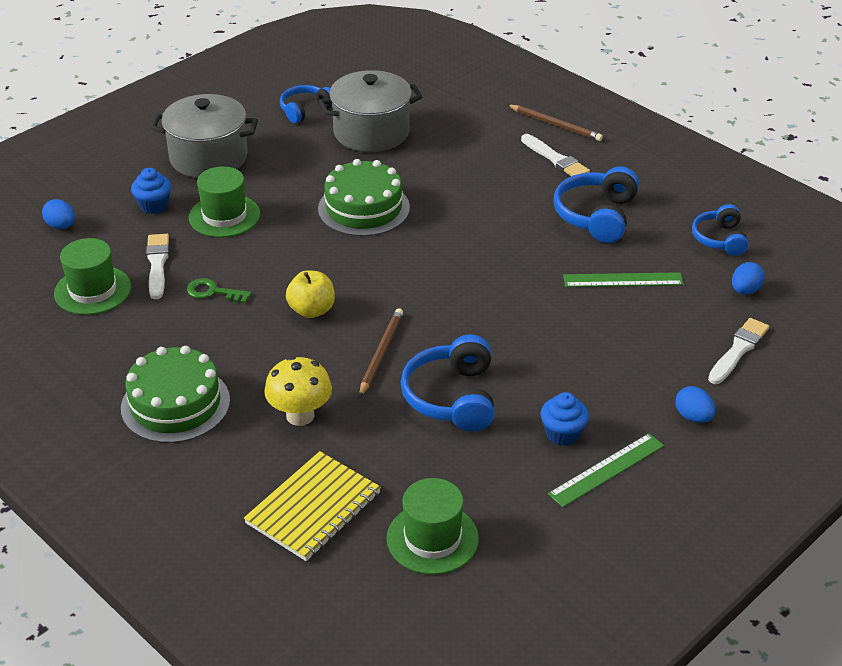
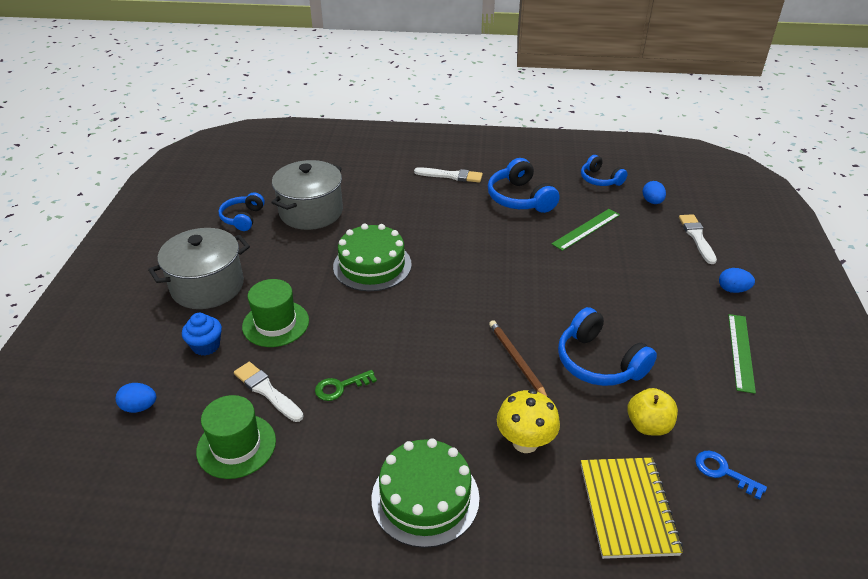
camera: 40 degrees left, 0 degrees up
yellow apple [286,270,335,318] -> yellow apple moved to [627,388,678,436]
green hat [387,478,479,575] -> blue key [695,451,767,500]
brown pencil [508,104,603,141] -> none
blue cupcake [541,392,589,446] -> none

